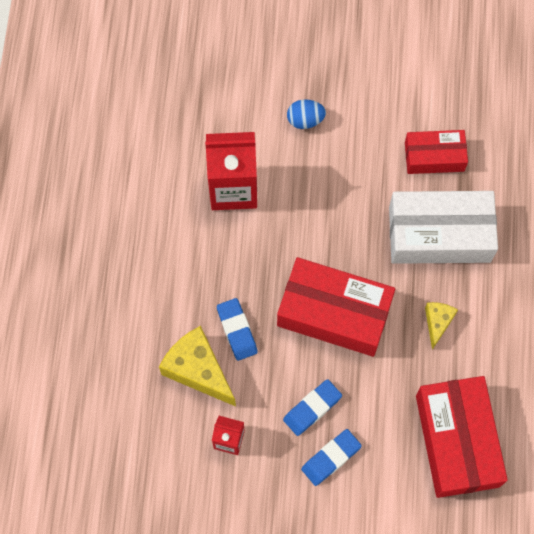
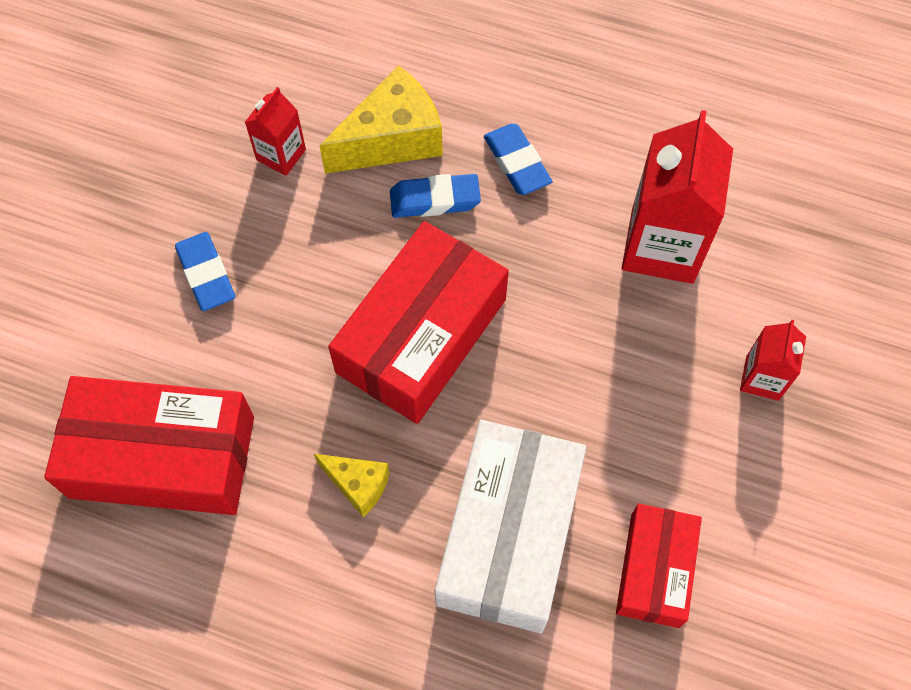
camera: 105 degrees right, 5 degrees down
blue eraser [283,379,342,436] -> blue eraser moved to [484,124,553,195]
blue egg [287,99,326,129] -> red carton [740,320,806,401]

